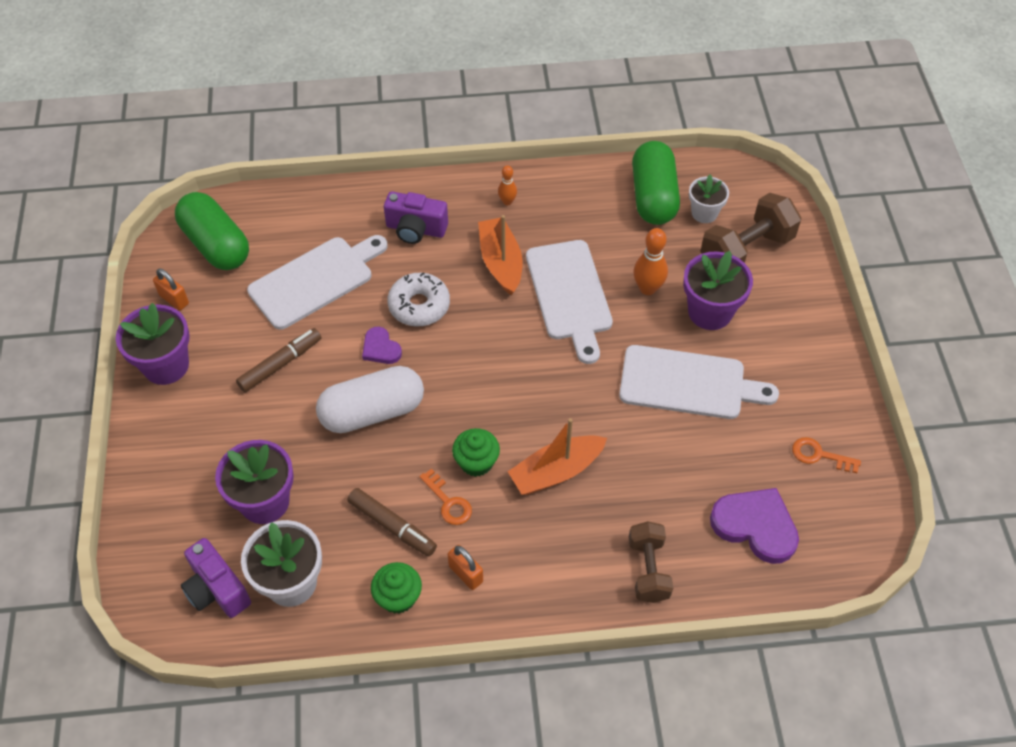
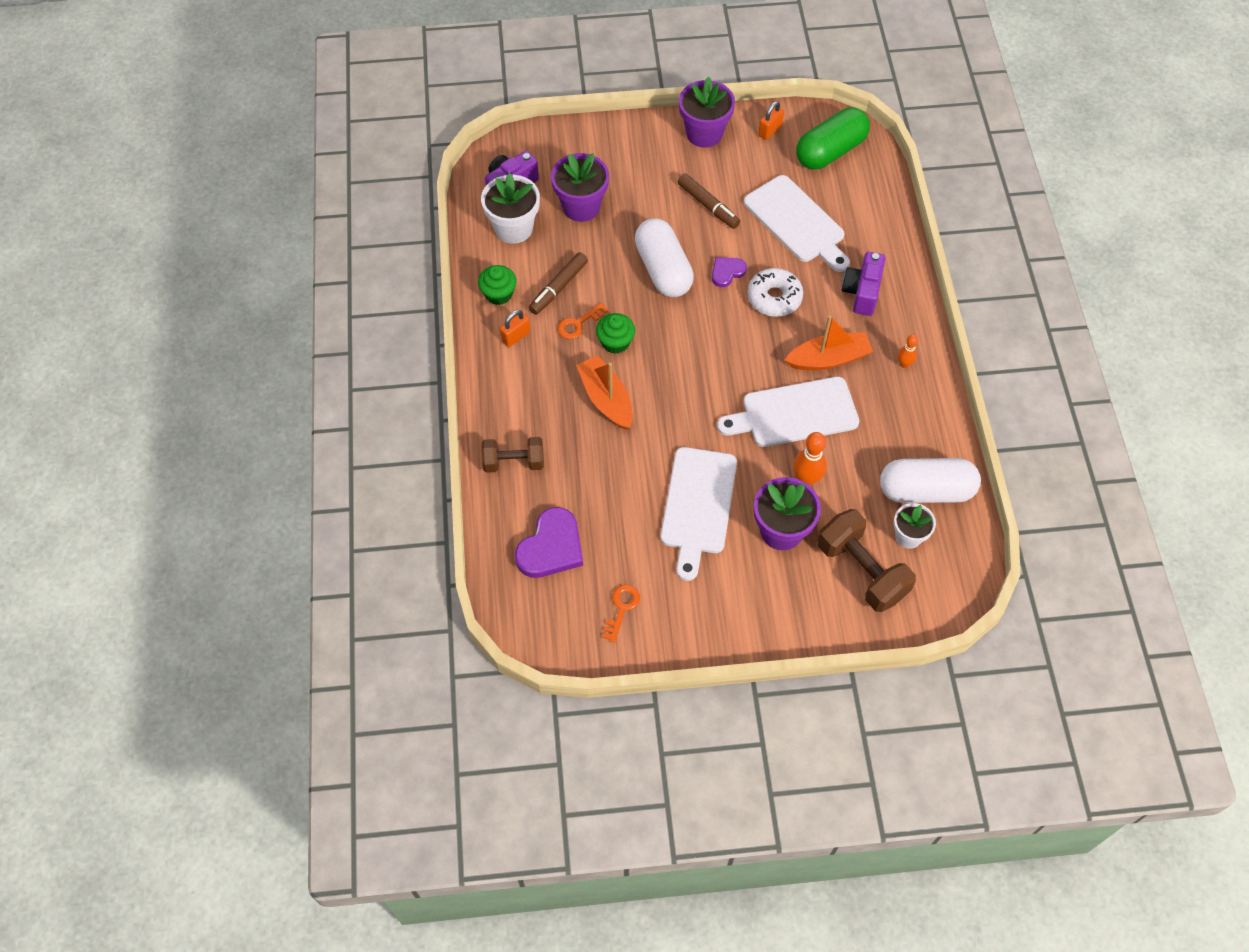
camera: 90 degrees right, 5 degrees up
green capsule [632,141,680,225] -> white capsule [880,458,981,503]

